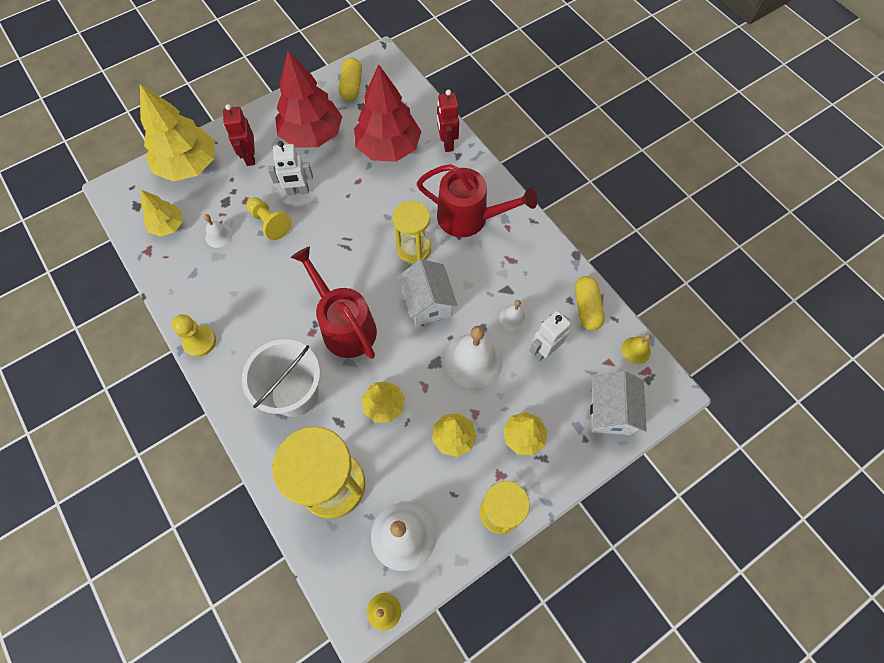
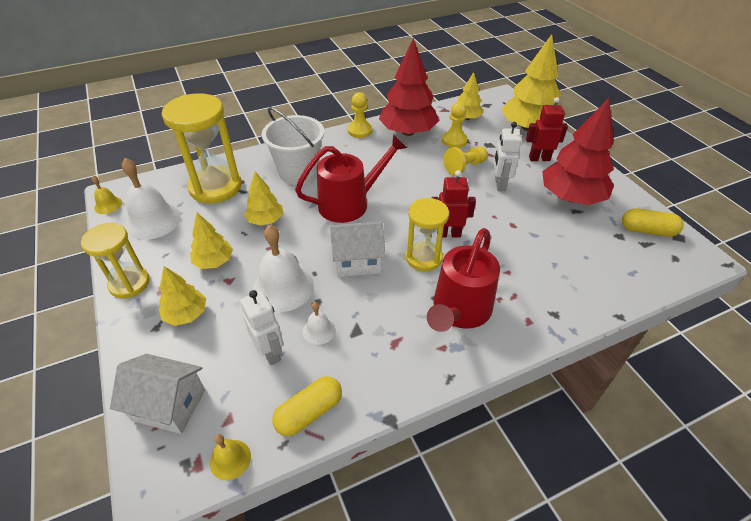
camera: 100 degrees right, 20 degrees down
white bell [204,214,233,248] -> yellow pawn [442,102,468,148]
red tree [354,64,421,162] -> red tree moved to [379,38,439,136]
red robot [437,90,459,152] -> red robot moved to [432,170,476,237]
yellow capsule [575,276,605,330] -> yellow capsule turned 45 degrees counterclockwise [272,376,342,436]

